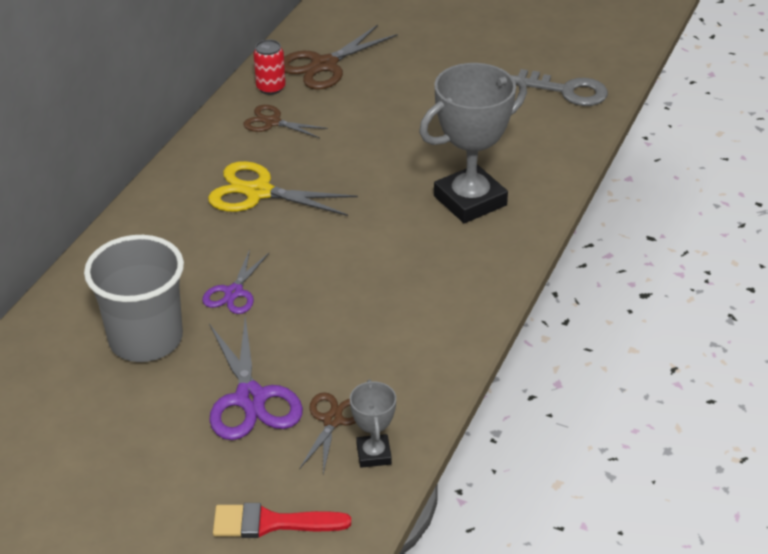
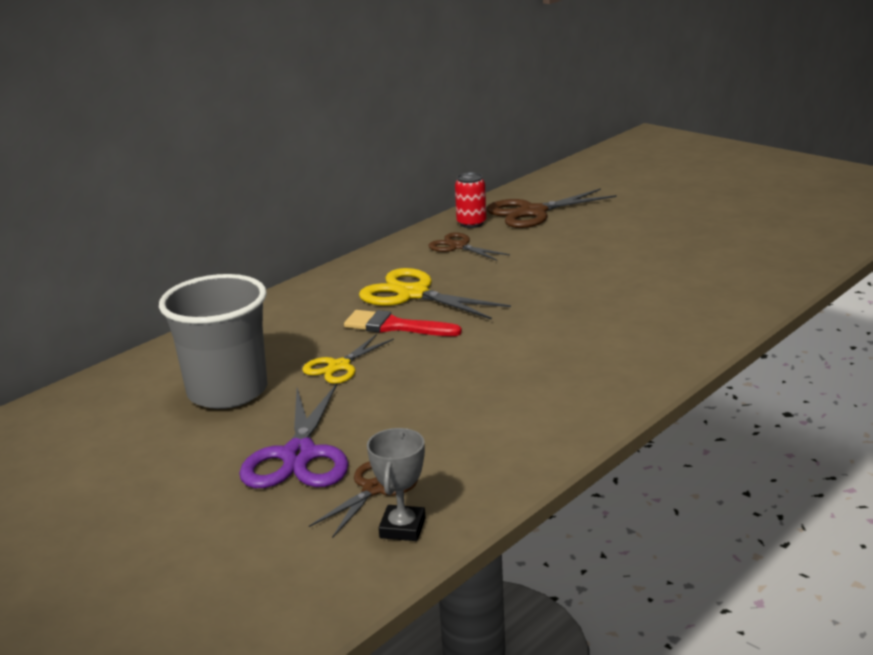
camera: 20 degrees right, 15 degrees down
purple scissors [202,250,269,314] -> yellow scissors [302,334,394,384]
red brush [213,503,351,538] -> red brush moved to [344,310,462,336]
grey trophy [419,63,527,223] -> none
grey key [516,69,608,106] -> none

